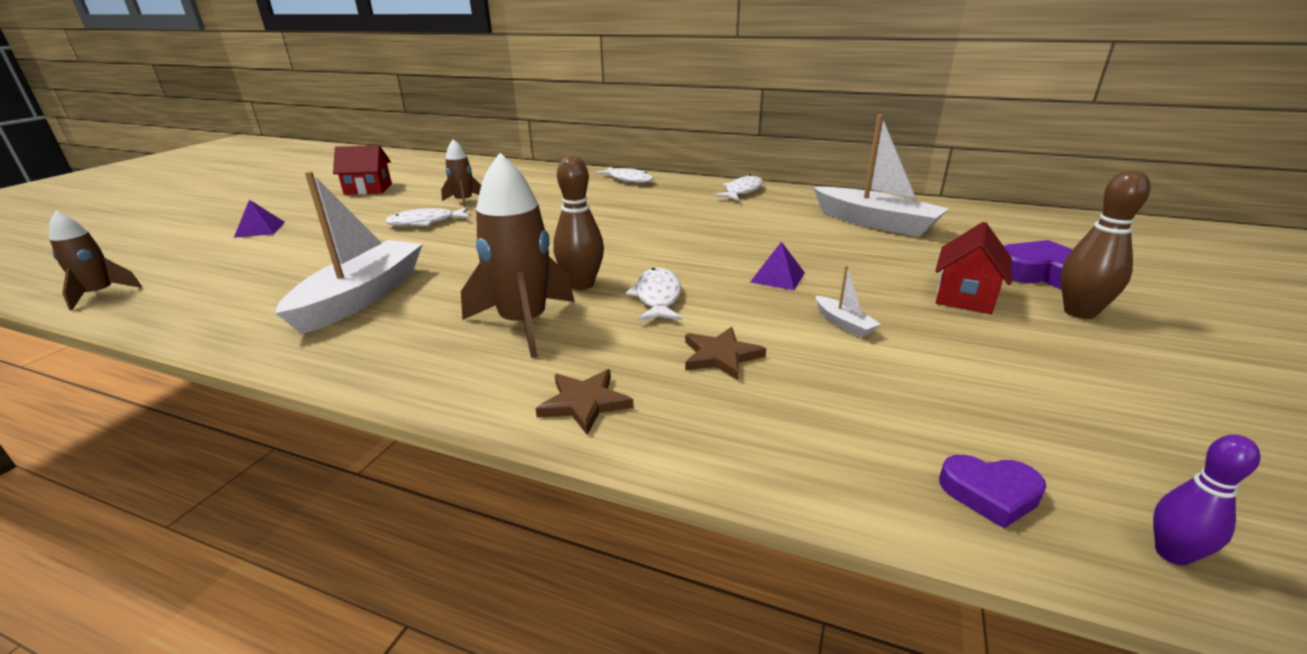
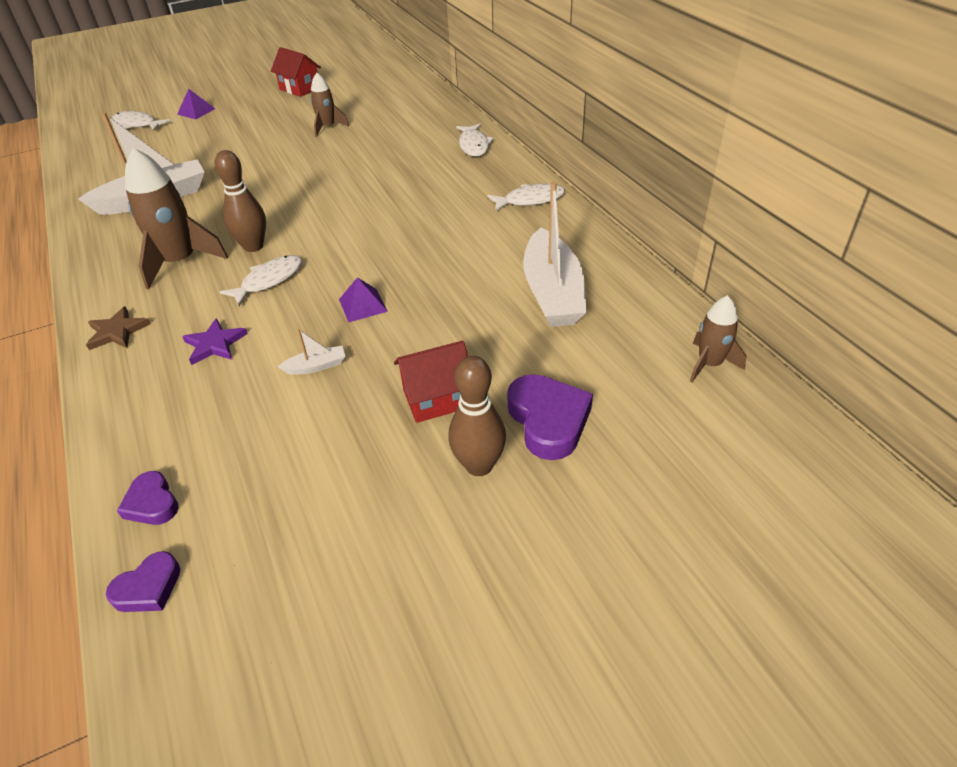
camera: 45 degrees right, 15 degrees up
brown rocket [49,211,142,310] -> brown rocket moved to [690,295,746,382]
white fish [385,207,470,226] -> white fish moved to [112,111,170,131]
brown star [685,327,766,380] -> purple star [182,318,248,365]
white boat [816,266,881,337] -> white boat turned 120 degrees counterclockwise [278,329,345,375]
purple bowling pin [1153,435,1260,566] -> purple heart [106,551,180,612]

